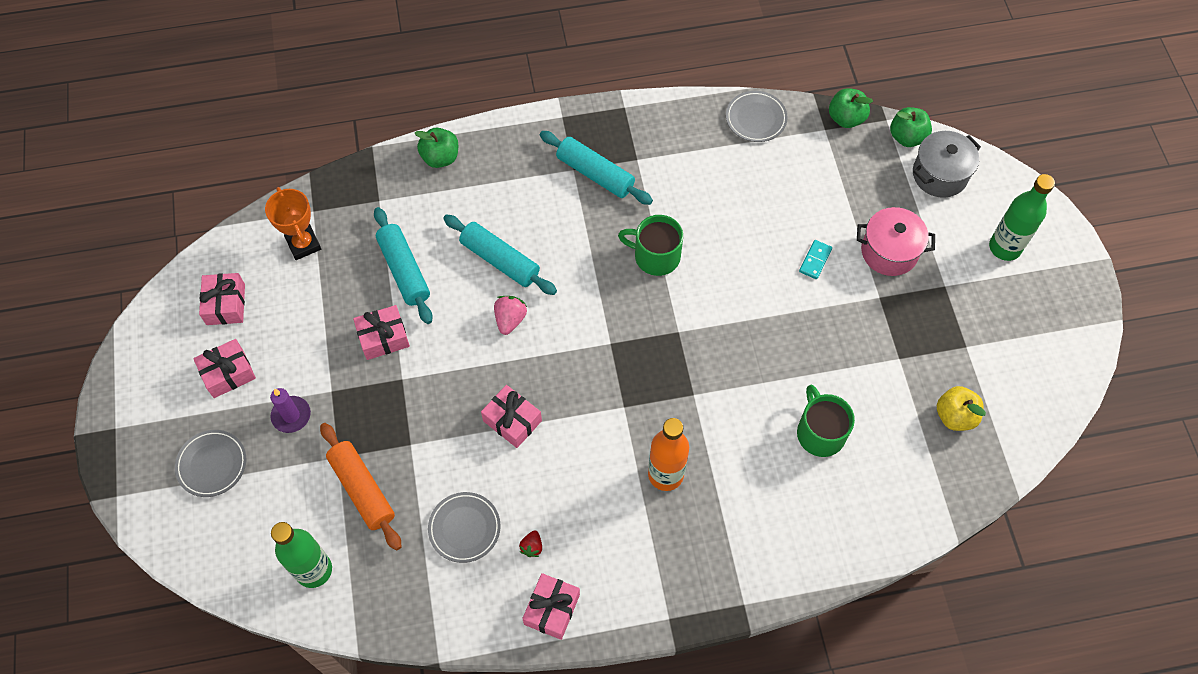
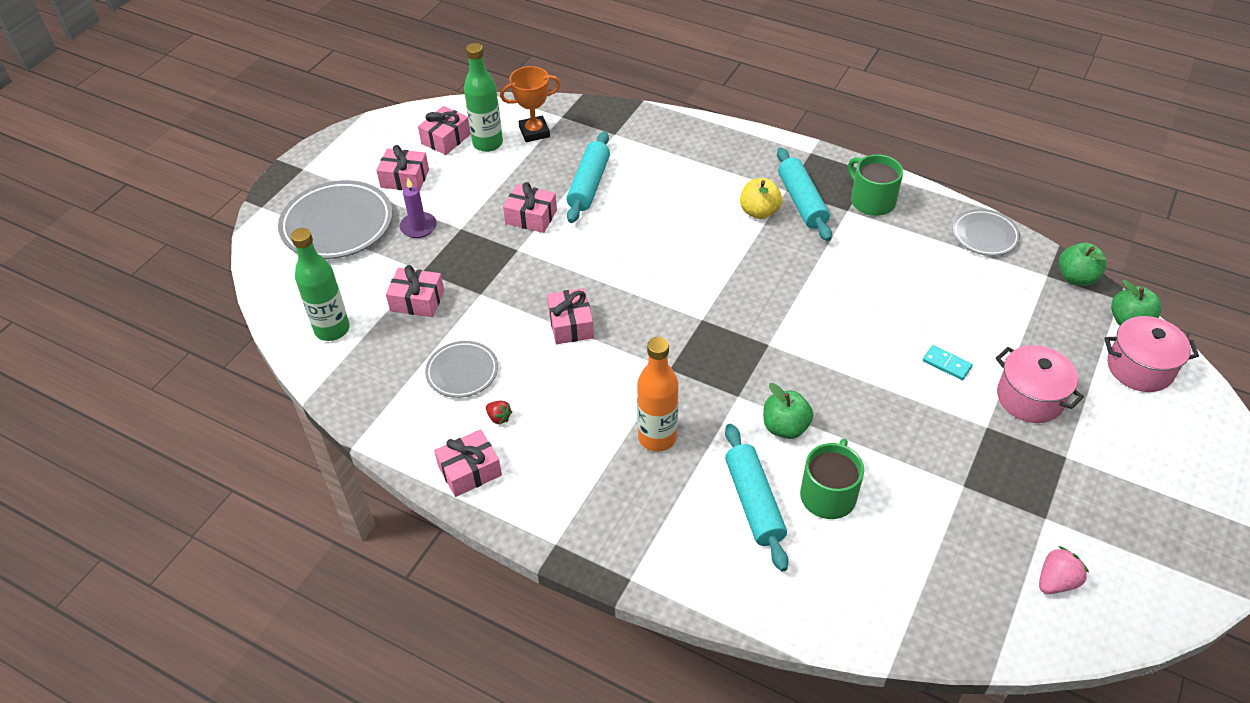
camera: 40 degrees right, 15 degrees down
grey plate [175,430,246,497] -> grey plate [278,180,393,259], size x1.76
orange trophy [265,187,321,260] -> orange trophy turned 60 degrees clockwise [500,66,560,142]
orange rolling pin [320,423,402,550] -> pink gift [386,265,444,317]
green apple [415,128,458,168] -> green apple moved to [763,383,813,439]
turquoise rolling pin [443,215,557,295] -> turquoise rolling pin moved to [725,424,789,571]
pink strawberry [494,296,527,335] -> pink strawberry moved to [1039,546,1089,594]
red strawberry [519,530,542,557] -> red strawberry turned 105 degrees counterclockwise [486,401,513,425]
green mug [618,215,683,276] -> green mug moved to [848,154,903,216]
turquoise domino [799,240,832,279] -> turquoise domino turned 60 degrees clockwise [923,345,973,380]
grey pot [913,131,981,198] -> pink pot [1104,316,1199,392]
yellow apple [937,386,986,431] -> yellow apple moved to [740,178,782,219]
green bottle [989,174,1055,261] -> green bottle moved to [464,43,503,152]

